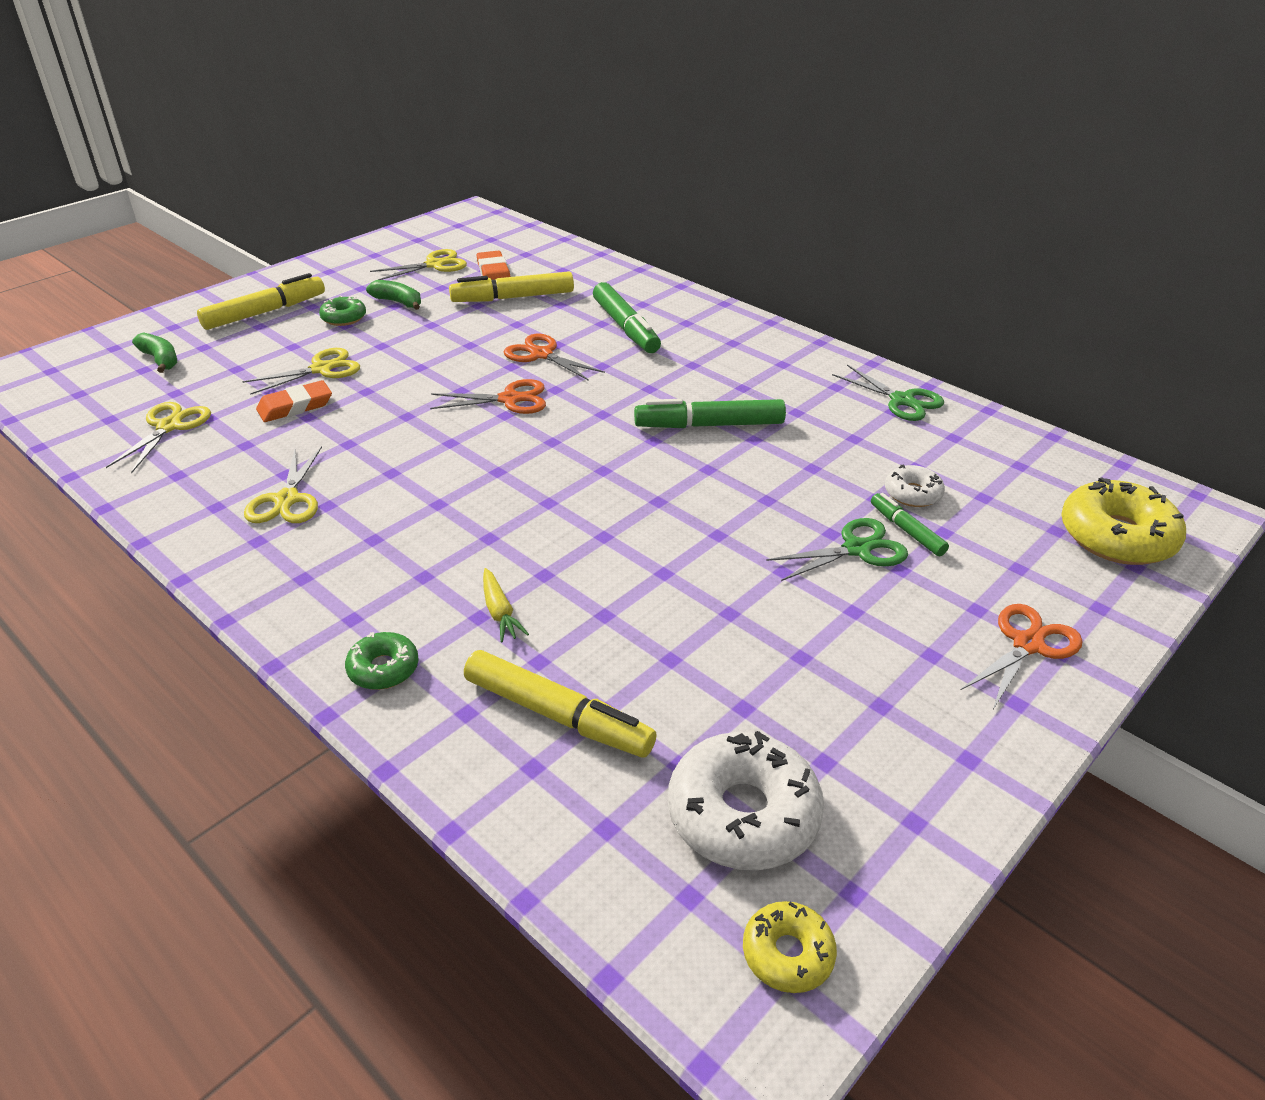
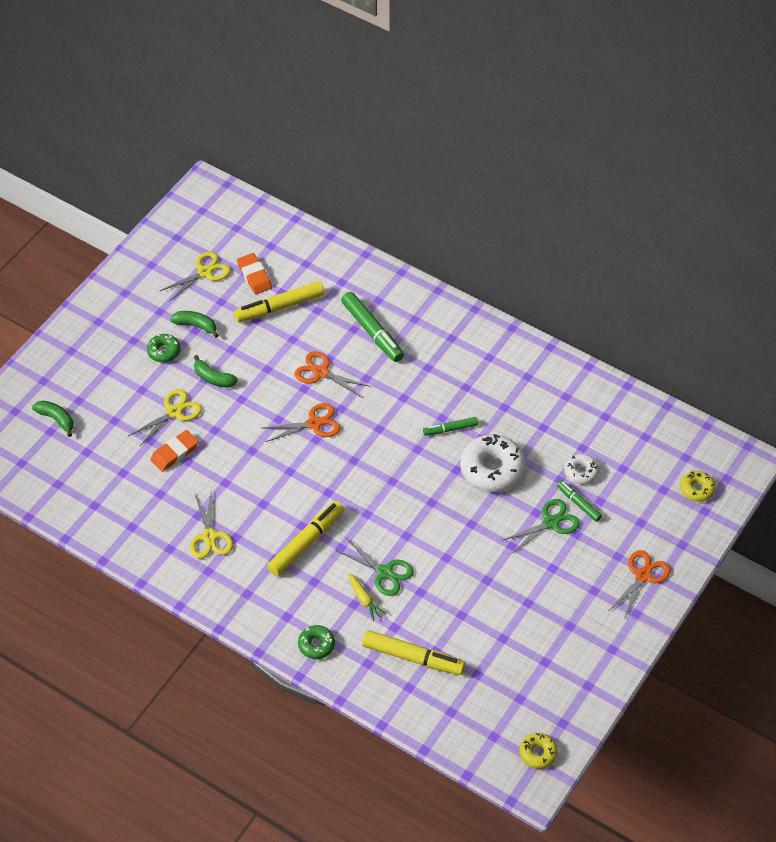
camera: 10 degrees left, 15 degrees up
yellow scissors [106,402,211,473] -> none
yellow marker [197,273,325,330] -> yellow marker moved to [267,501,344,576]
green marker [634,399,786,428] -> green marker [423,417,478,436], size x0.57
white donut [668,731,824,870] -> white donut moved to [460,434,526,492]
green scissors [832,365,944,421] -> green scissors moved to [335,538,414,596]
yellow donut [1061,477,1186,565] -> yellow donut [680,471,716,502], size x0.54
none -> green banana [194,355,238,388]

